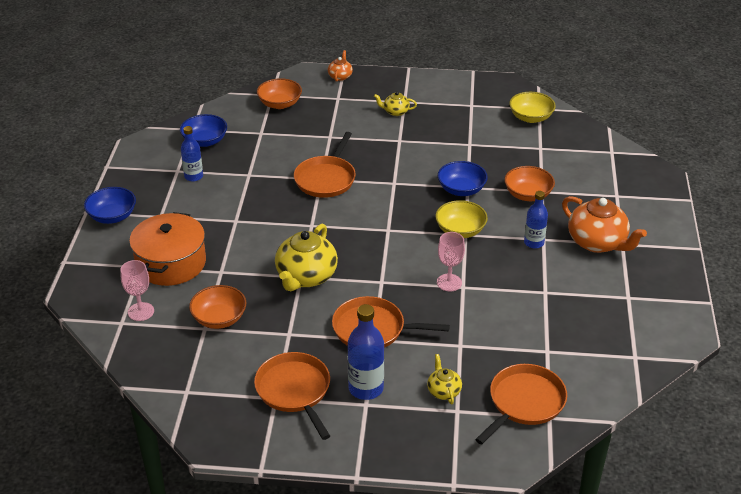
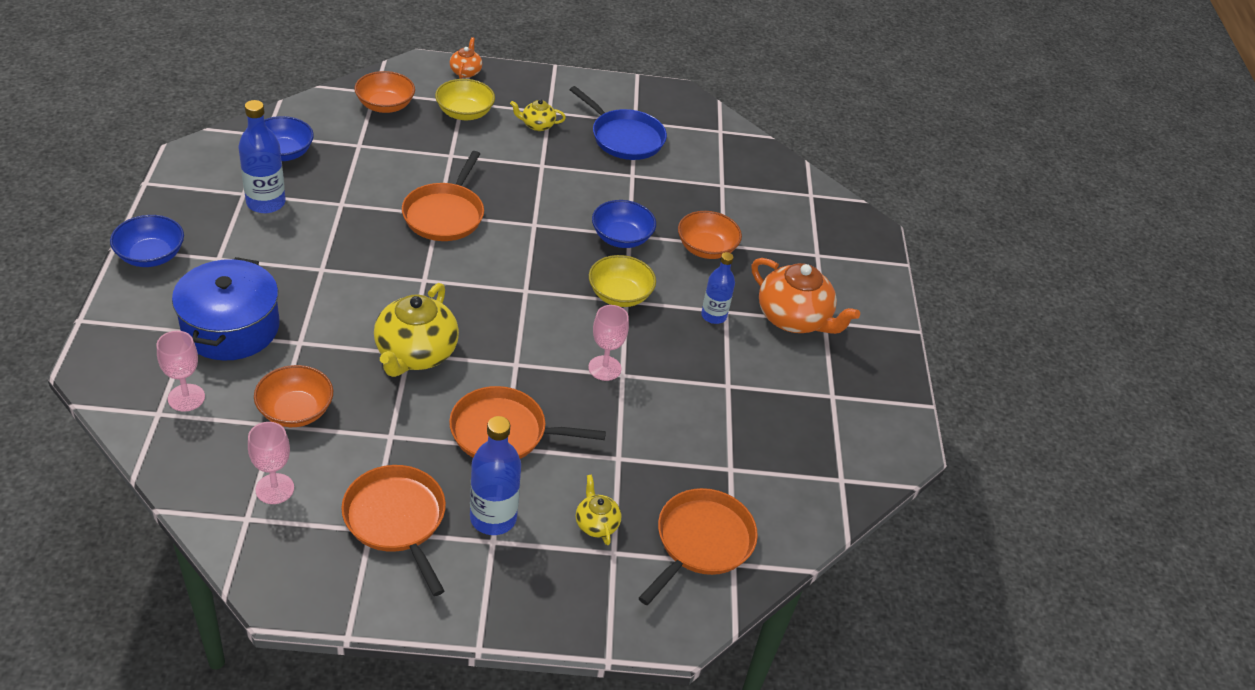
camera: 10 degrees left, 5 degrees up
orange pot [129,212,206,286] -> blue pot [172,257,280,361]
blue bottle [181,126,203,182] -> blue bottle [238,100,286,213], size x1.51
yellow bowl [509,92,556,123] -> yellow bowl moved to [435,79,495,120]
none -> pink goblet [248,422,294,504]
none -> blue pan [570,86,667,160]

